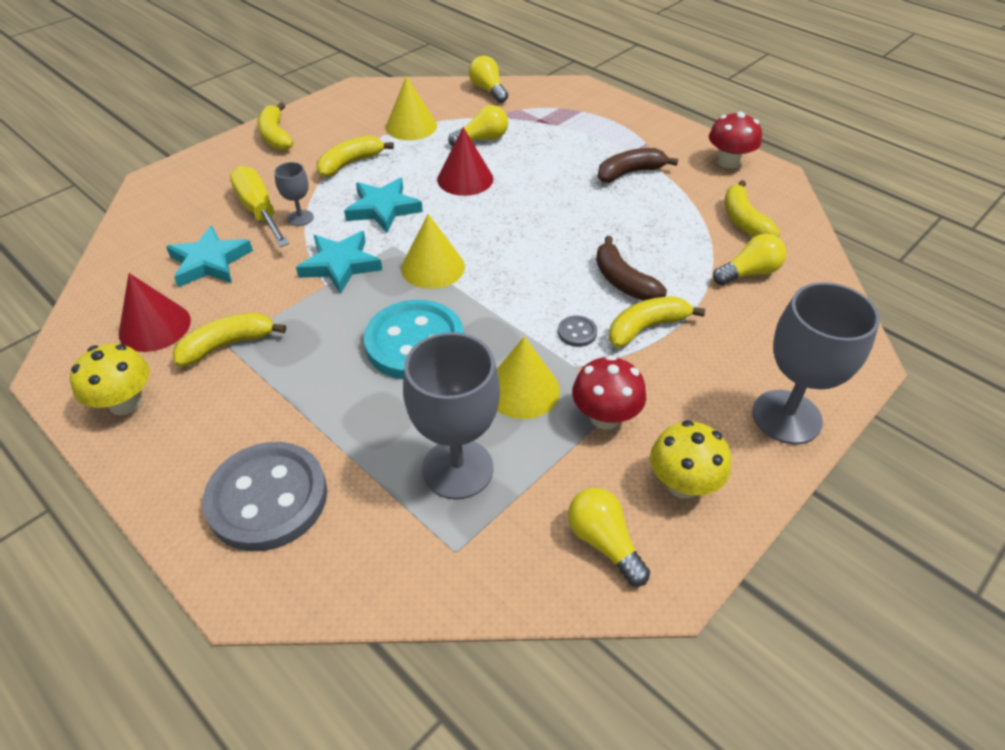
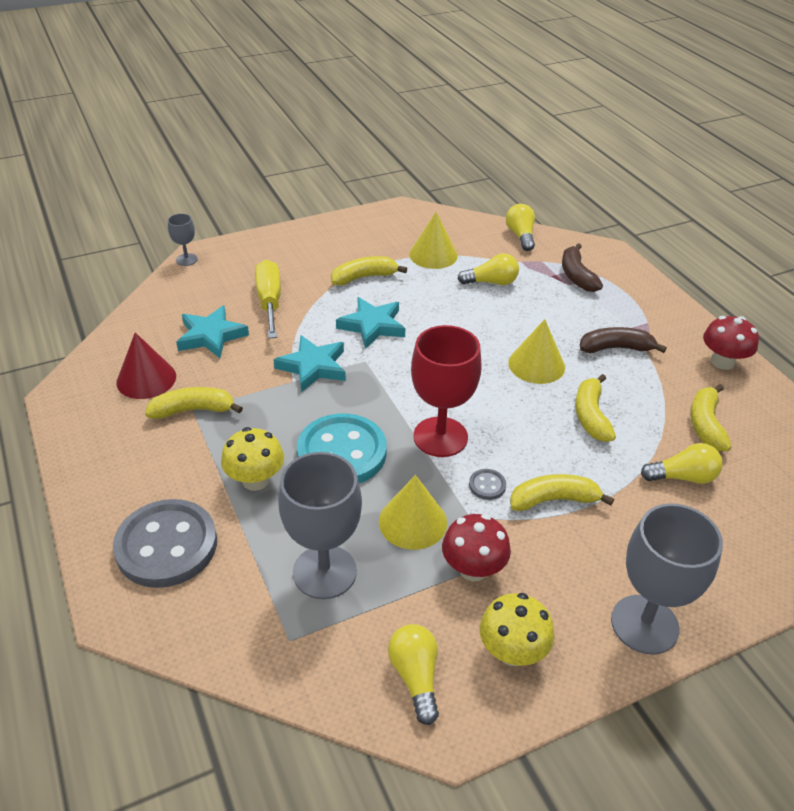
camera: 20 degrees right, 5 degrees down
yellow mushroom [70,344,150,415] -> yellow mushroom moved to [221,427,284,491]
yellow banana [257,103,294,151] -> yellow banana moved to [575,374,616,442]
grey goblet [274,162,314,226] -> grey goblet moved to [168,213,198,266]
yellow cone [401,214,465,289] -> yellow cone moved to [508,319,565,384]
red cone [437,127,493,196] -> none
brown banana [596,236,667,301] -> brown banana moved to [562,243,603,292]
none -> red goblet [411,325,482,457]

